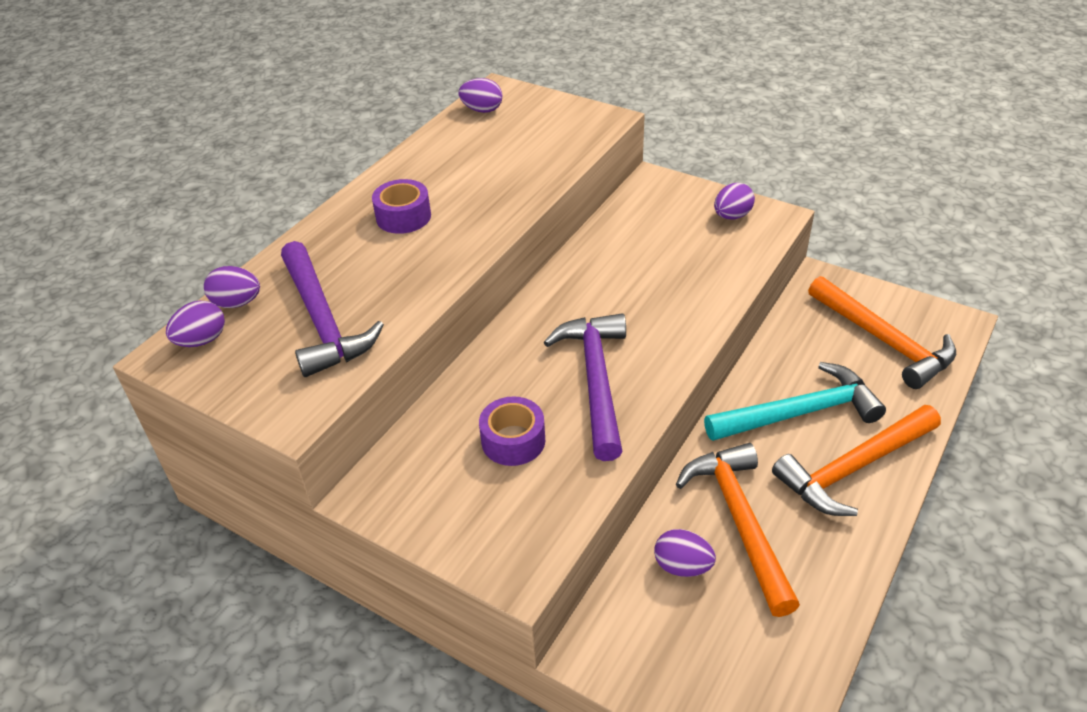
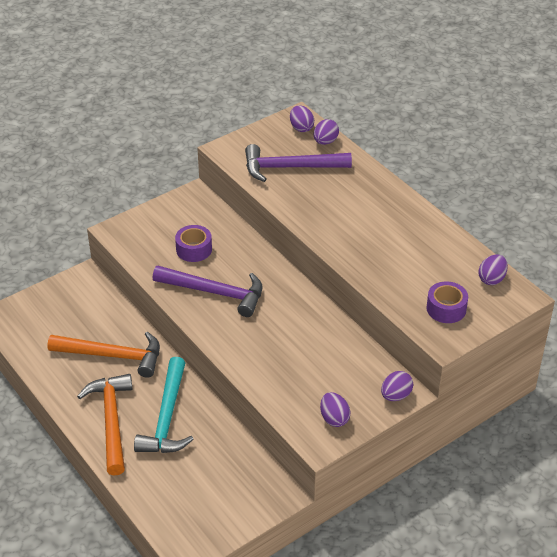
camera: 110 degrees right, 0 degrees up
purple tape [372,179,431,234] -> purple tape moved to [426,281,468,323]
purple egg [654,529,716,577] -> purple egg moved to [381,371,413,401]
orange hammer [808,276,956,389] -> none

